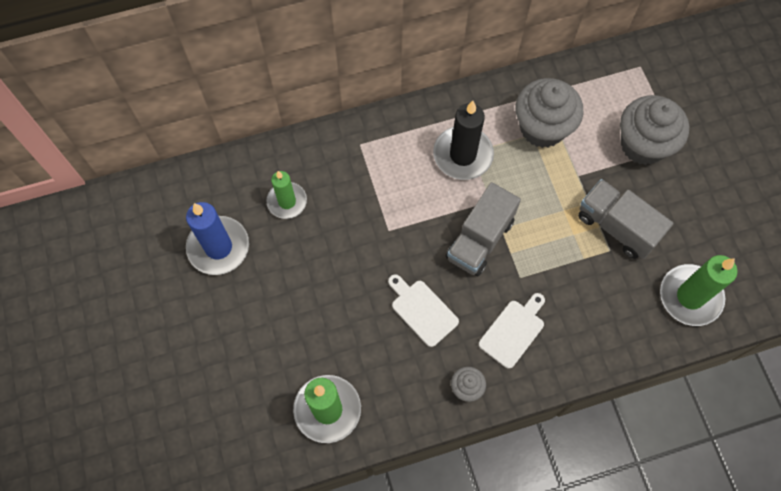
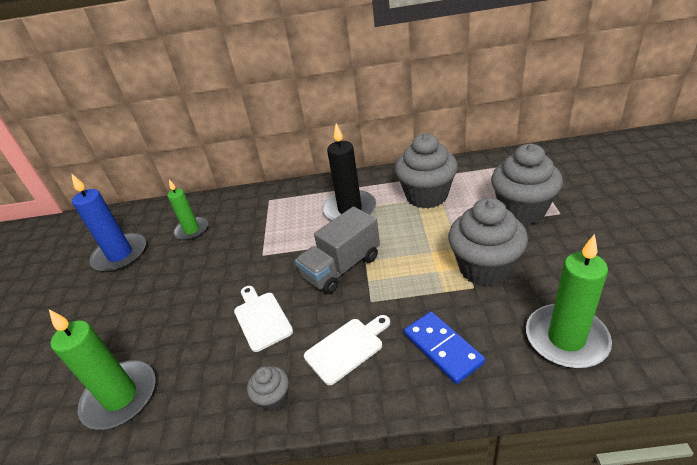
camera: 20 degrees right, 30 degrees down
grey truck [578,179,673,259] -> grey cupcake [448,198,528,287]
none -> blue domino [404,311,485,384]

